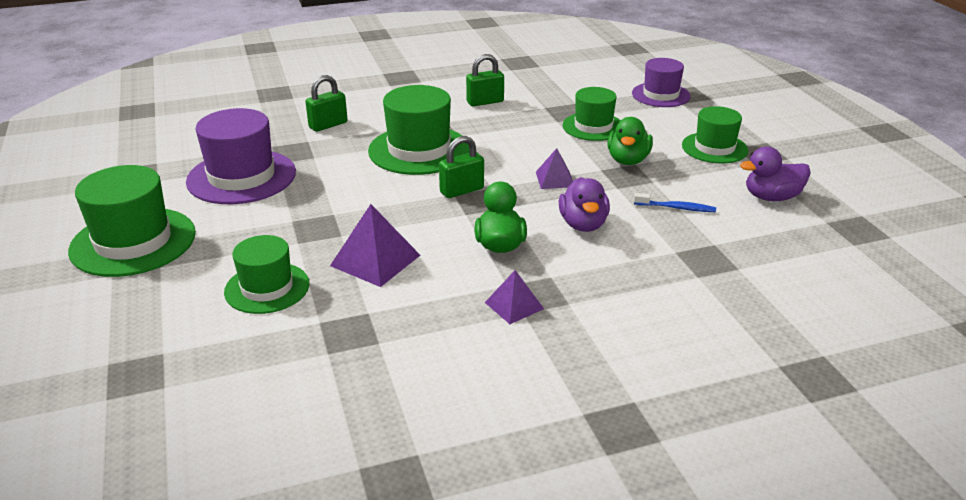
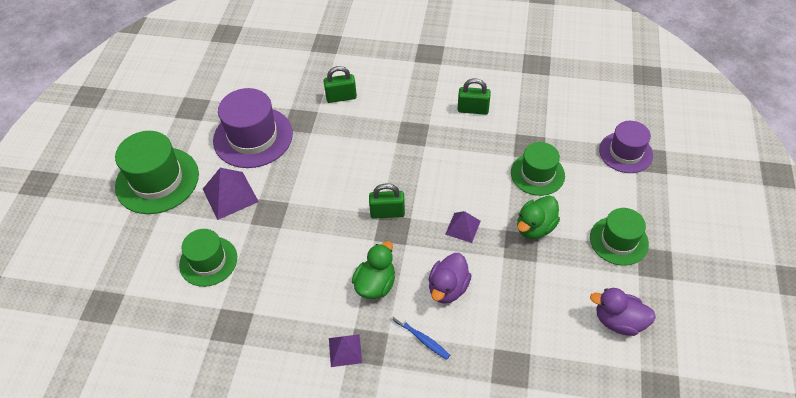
camera: 30 degrees right, 20 degrees up
purple pyramid [330,204,420,287] -> purple pyramid moved to [203,168,259,220]
green hat [368,85,469,175] -> none
blue toothbrush [634,193,716,212] -> blue toothbrush moved to [393,313,450,360]

